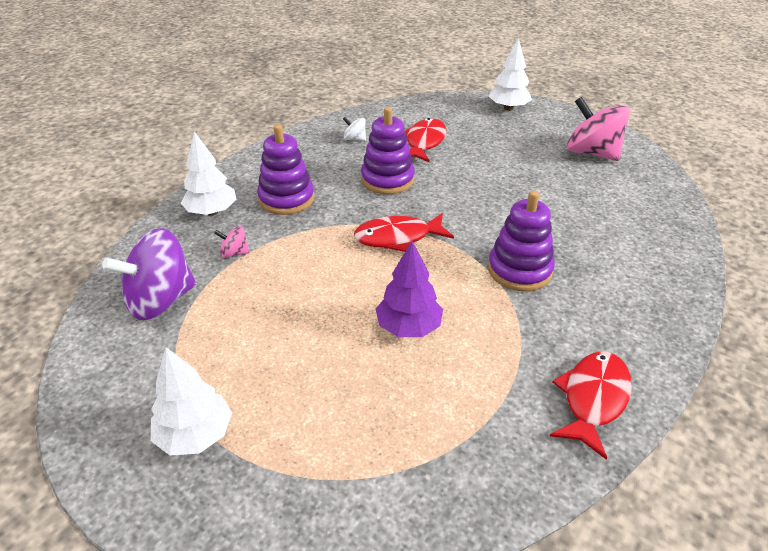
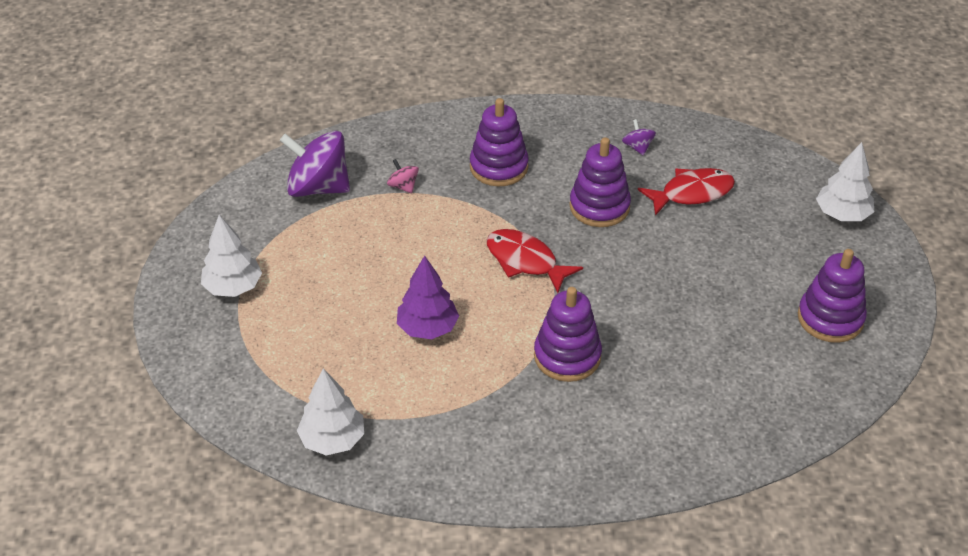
camera: 50 degrees right, 5 degrees up
white tree [181,131,237,216] -> white tree moved to [297,368,364,456]
white spinning top [343,117,366,141] -> purple spinning top [622,119,656,155]
red fish [550,351,632,460] -> none
pink spinning top [567,97,630,161] -> purple stacking toy [798,249,867,343]

